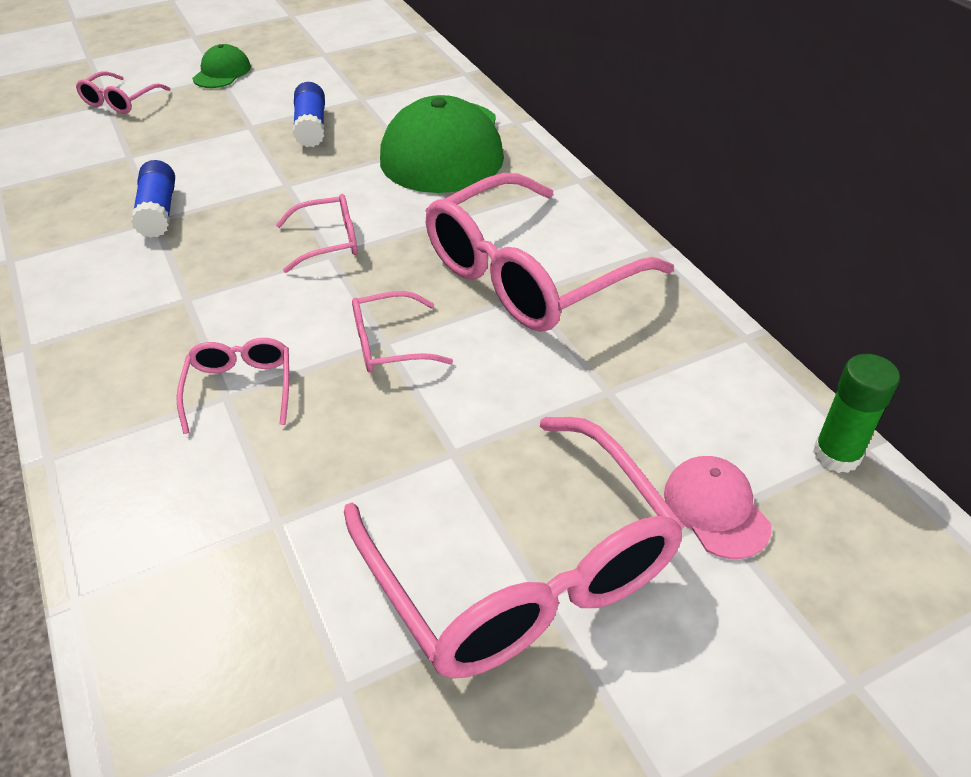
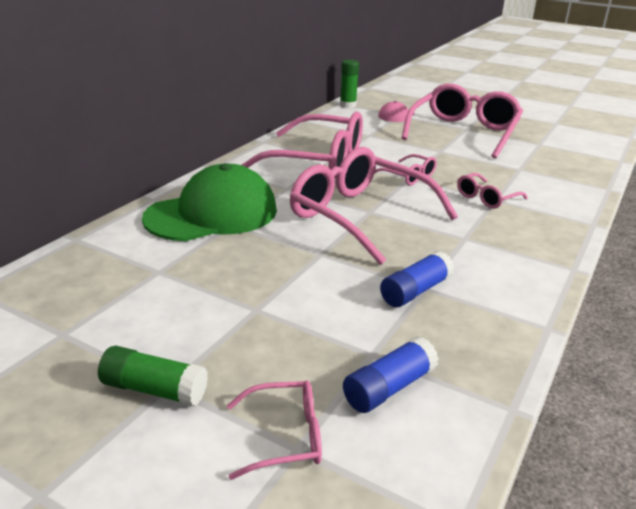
camera: 125 degrees left, 15 degrees down
green cap [192,44,251,88] -> green glue stick [98,346,208,406]
pink glasses [276,194,358,273] -> pink glasses [290,147,458,265], size x2.20
blue glue stick [293,82,325,147] -> blue glue stick moved to [343,336,439,413]

